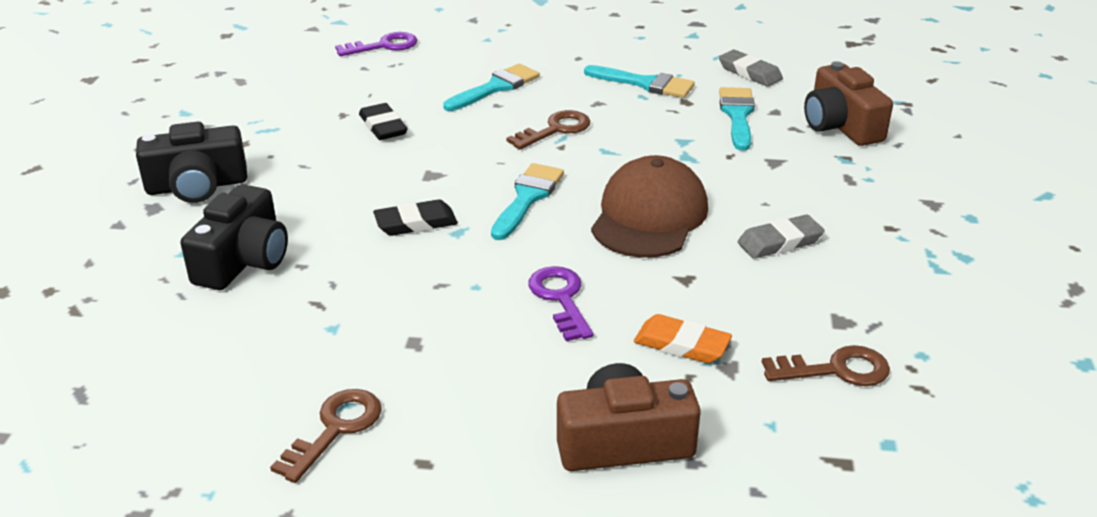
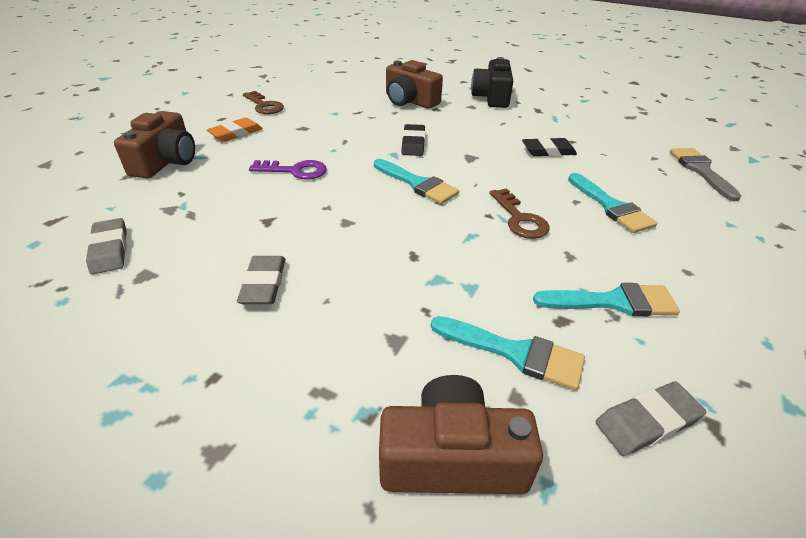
camera: 110 degrees right, 5 degrees up
black camera [181,184,288,290] -> brown camera [386,60,443,109]
purple key [335,32,417,56] -> grey brush [670,148,741,201]
turquoise brush [584,65,695,98] -> turquoise brush turned 135 degrees counterclockwise [533,283,680,316]
brown cap [591,155,708,258] -> none
orange eraser [634,314,732,364] -> orange eraser moved to [207,117,263,142]
brown key [762,345,890,386] -> grey eraser [86,218,127,274]

